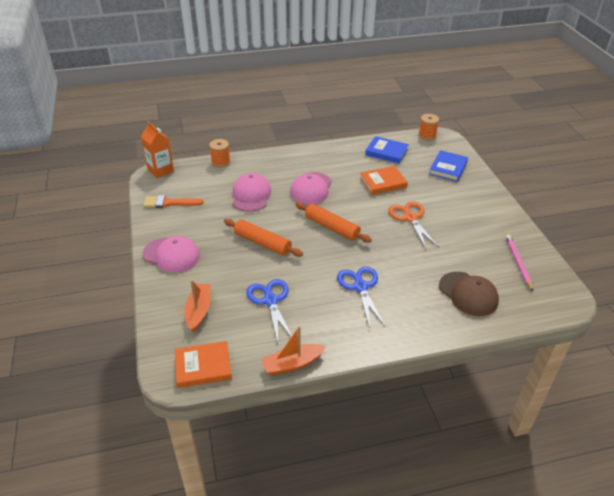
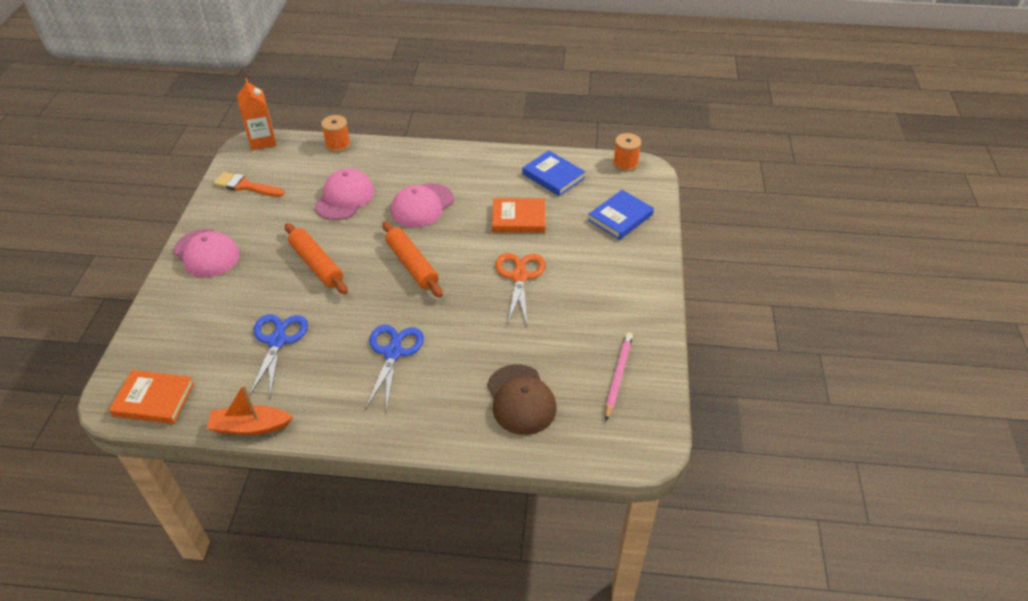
camera: 20 degrees right, 5 degrees up
orange boat [184,280,211,332] -> none

